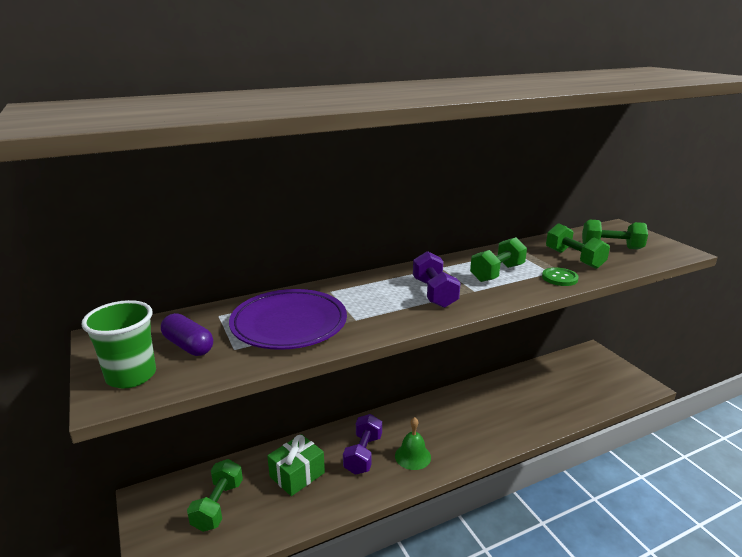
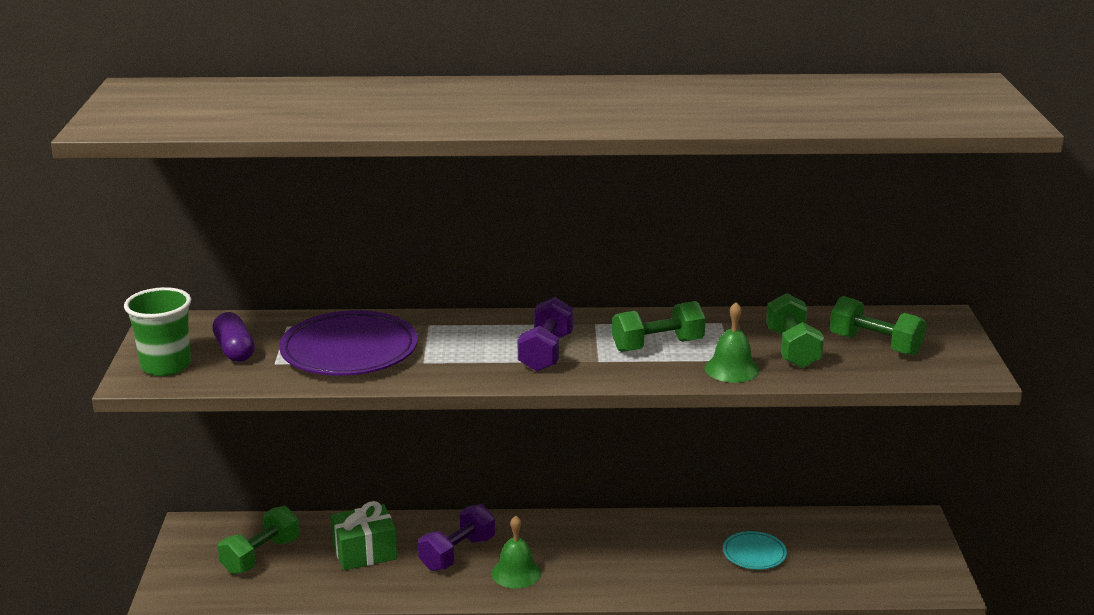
camera: 25 degrees right, 0 degrees up
green button [542,267,579,286] -> green bell [705,302,759,383]
none -> turquoise plate [723,531,787,570]

